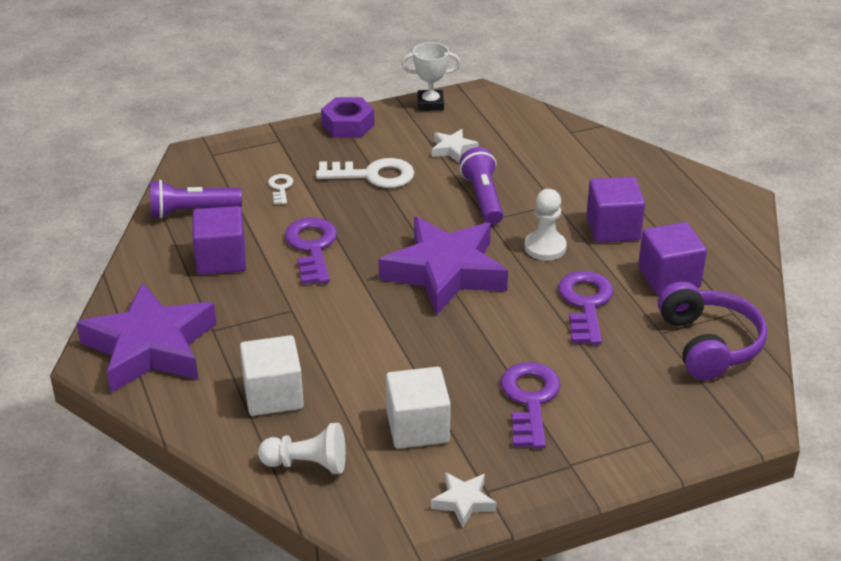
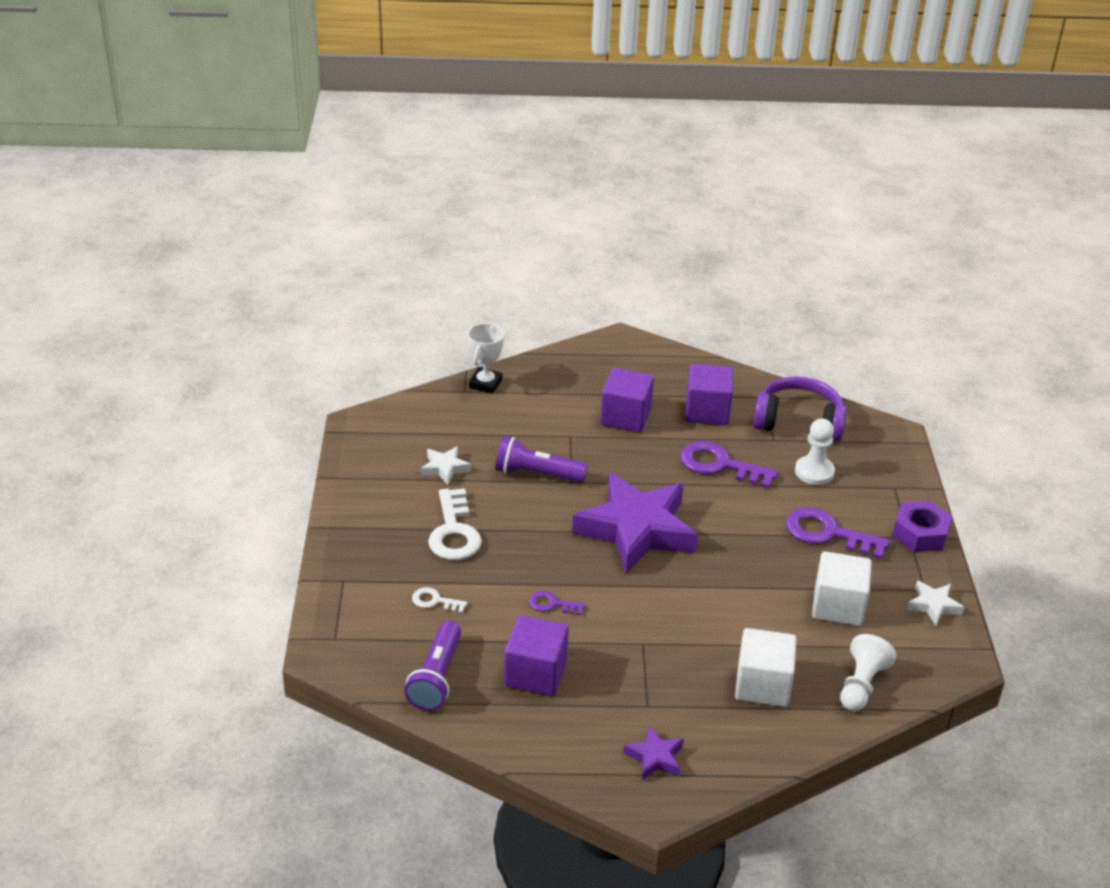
camera: 70 degrees left, 0 degrees up
purple star [76,282,217,393] -> purple star [623,726,684,780], size x0.42
purple key [285,217,337,285] -> purple key [529,591,585,615], size x0.51
white key [316,158,414,188] -> white key turned 150 degrees clockwise [428,489,482,560]
purple nut [321,97,375,138] -> purple nut moved to [892,501,952,552]
white trophy [401,42,461,111] -> white trophy moved to [467,323,504,394]
white pawn [525,189,567,261] -> white pawn moved to [795,418,835,485]

